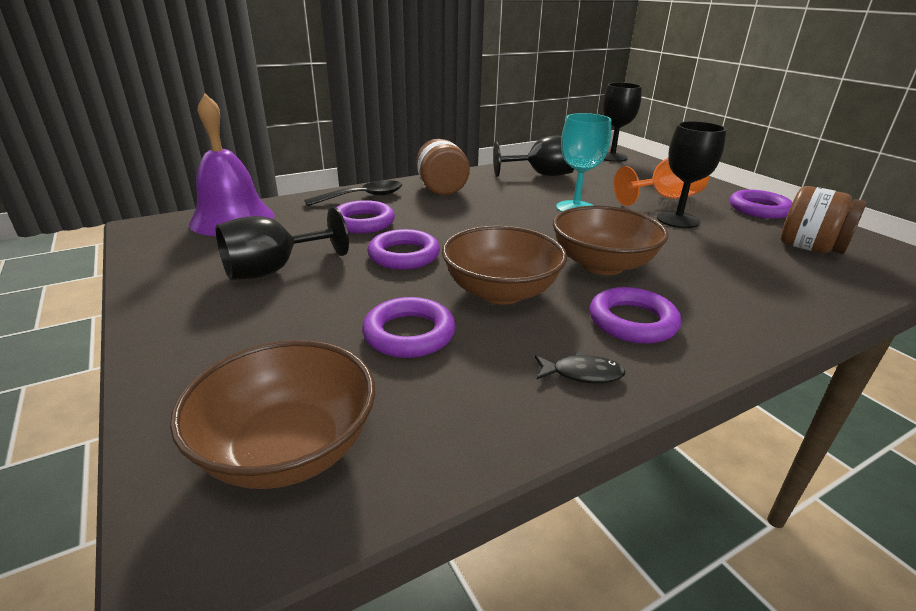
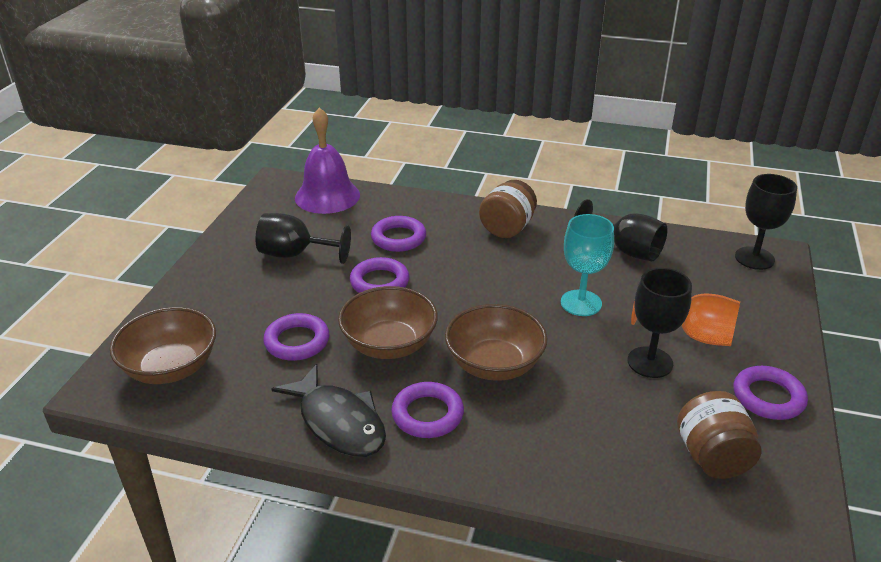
camera: 45 degrees right, 5 degrees up
black spoon [304,180,402,206] -> none
black fish [535,351,625,383] -> black fish [271,364,386,457], size x2.22

